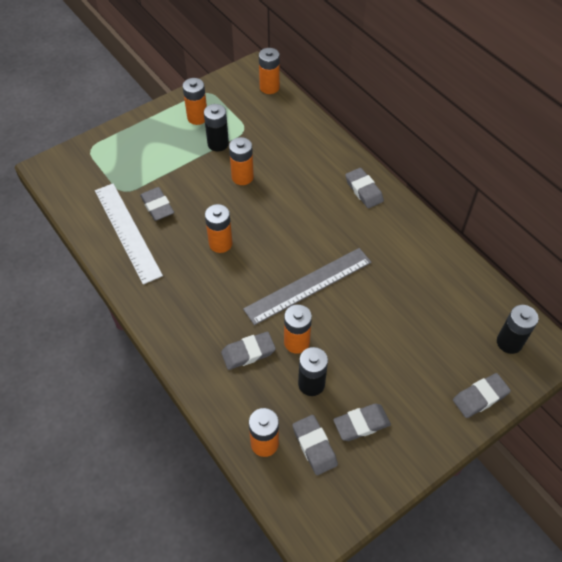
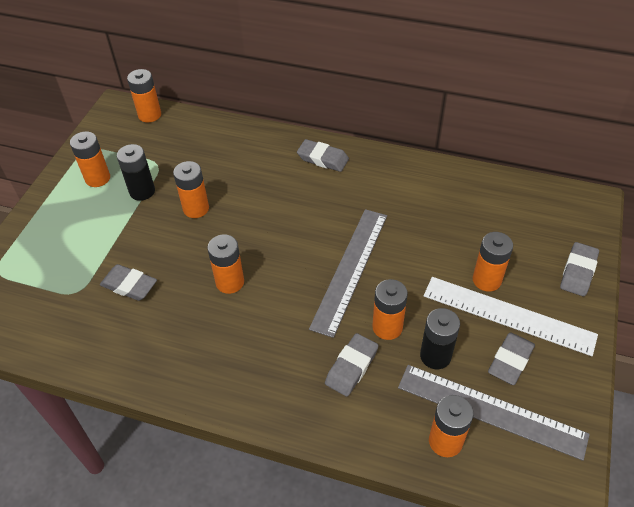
camera: 35 degrees left, 5 degrees down
white ruler [95,184,163,285] -> white ruler moved to [424,277,598,356]
grey eraser [292,415,338,475] -> grey ruler [398,365,590,461]
black battery [497,305,539,354] -> none
none -> orange battery [473,232,513,292]

